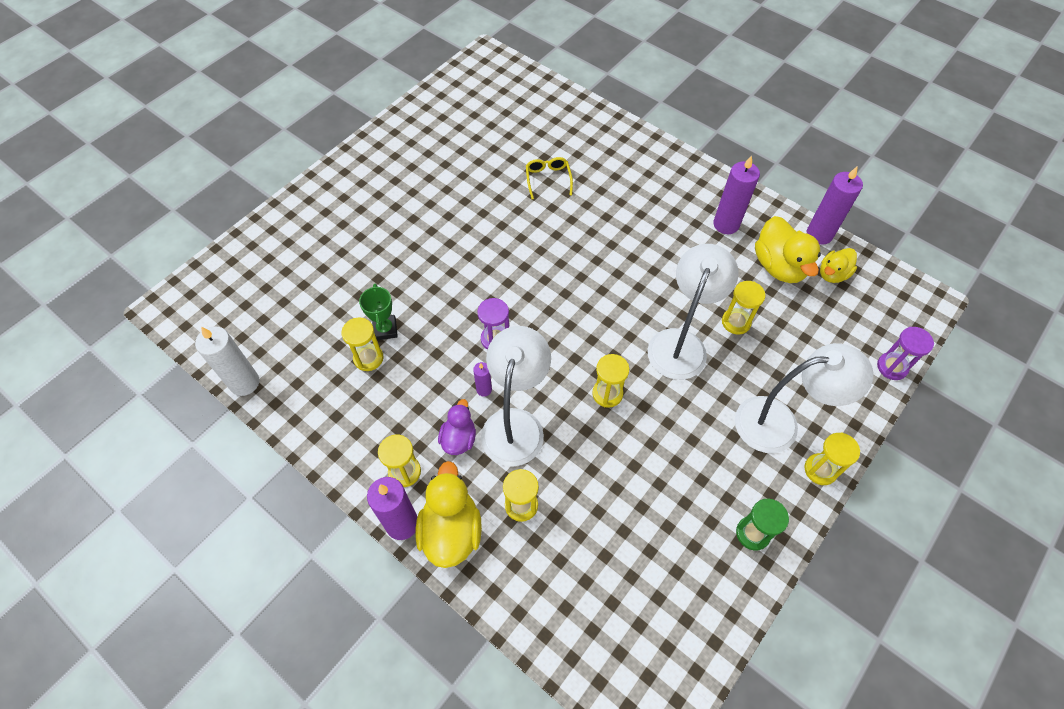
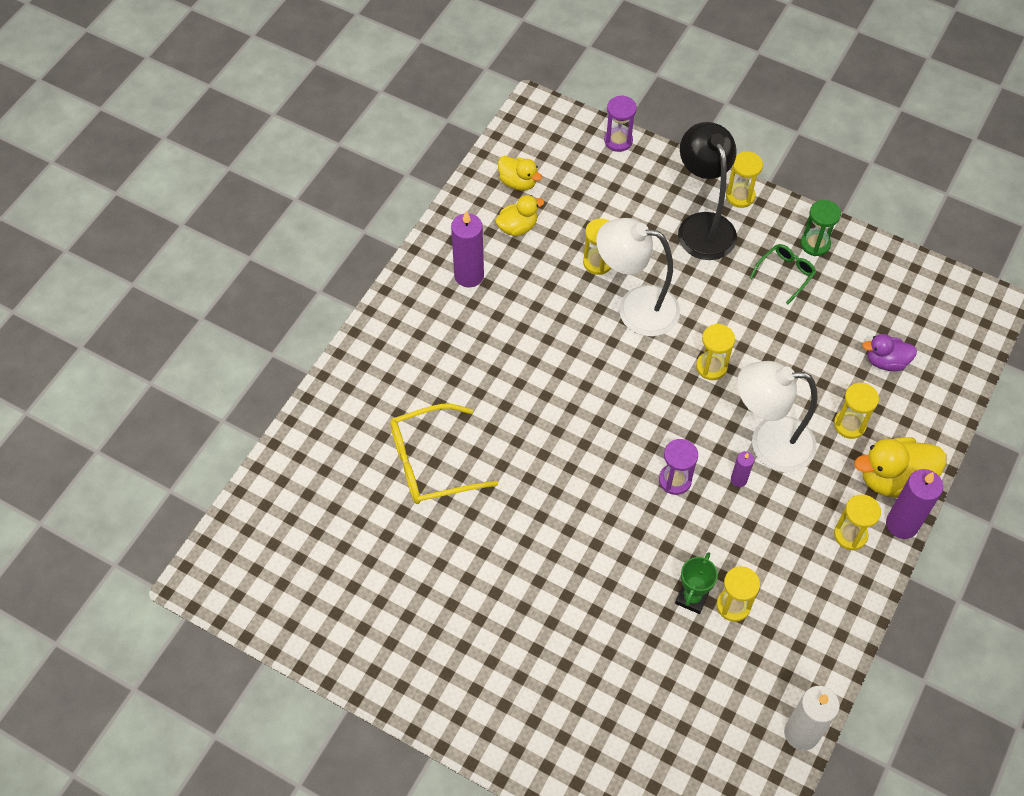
camera: 100 degrees left, 0 degrees up
green trophy [359,284,398,340] -> green trophy turned 45 degrees counterclockwise [675,552,718,614]
purple duck [438,399,476,455] -> purple duck moved to [862,334,917,371]
yellow glasses [526,157,573,199] -> yellow glasses [390,404,498,504], size x1.77
white lamp [735,343,873,453] -> black lamp [678,122,737,260]
yellow duck [755,216,821,283] -> yellow duck [495,195,544,236], size x0.60
purple candle [807,167,863,245] -> none
none -> green glasses [750,244,816,305]

